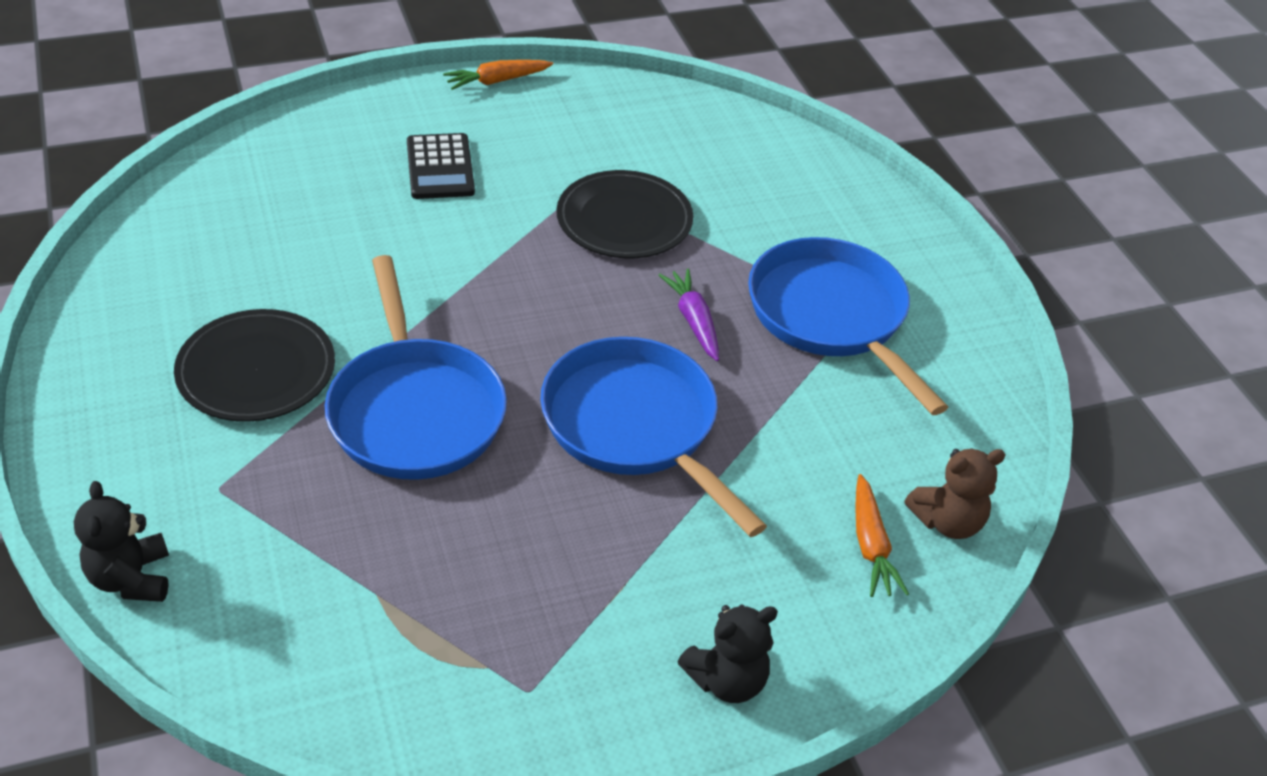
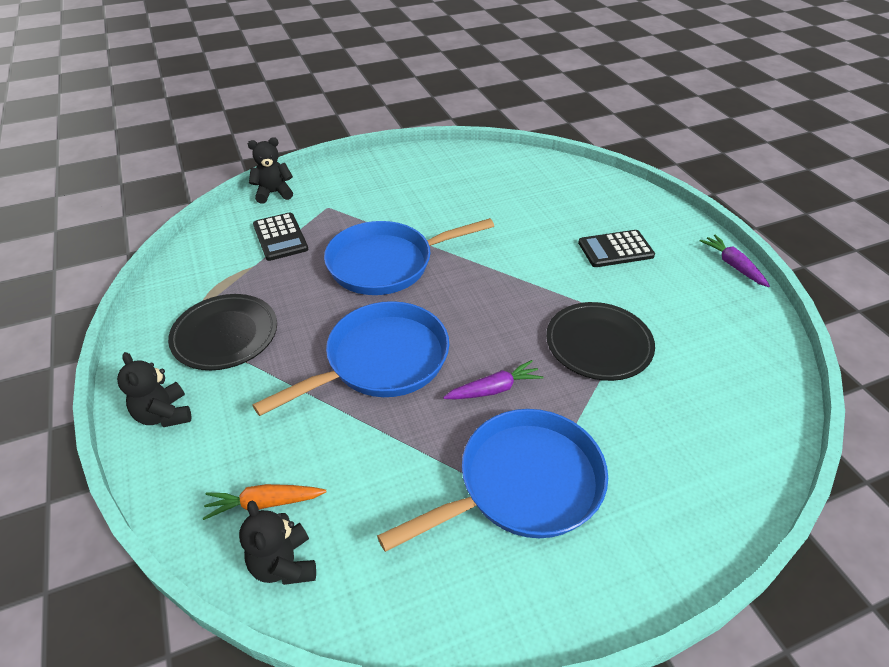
camera: 90 degrees right, 0 degrees up
black plate [174,309,335,422] -> black plate moved to [168,294,277,370]
orange carrot [443,60,553,90] -> purple carrot [700,234,770,287]
brown teddy bear [905,448,1006,539] -> black teddy bear [239,500,316,585]
none -> black calculator [253,212,308,261]

